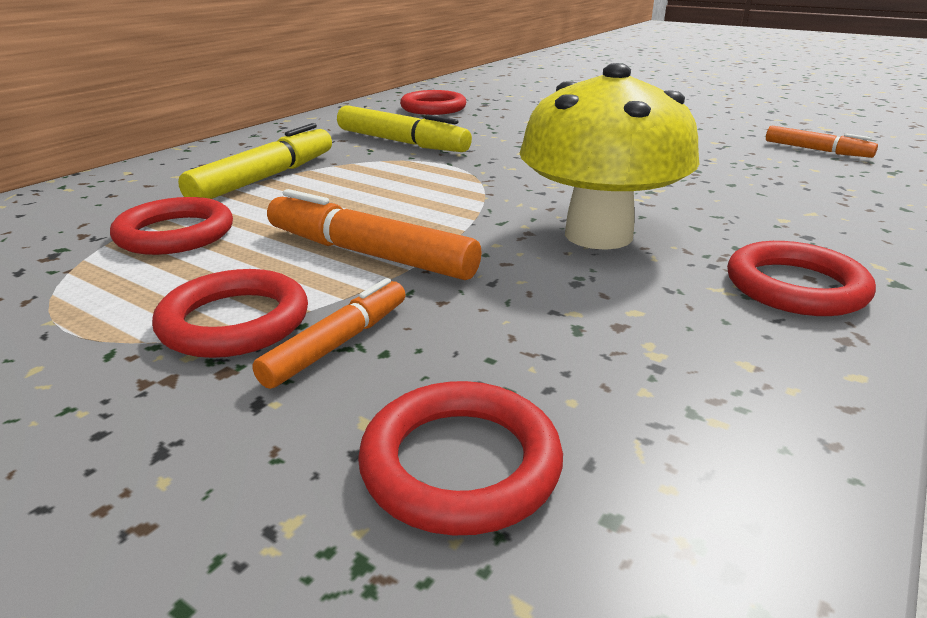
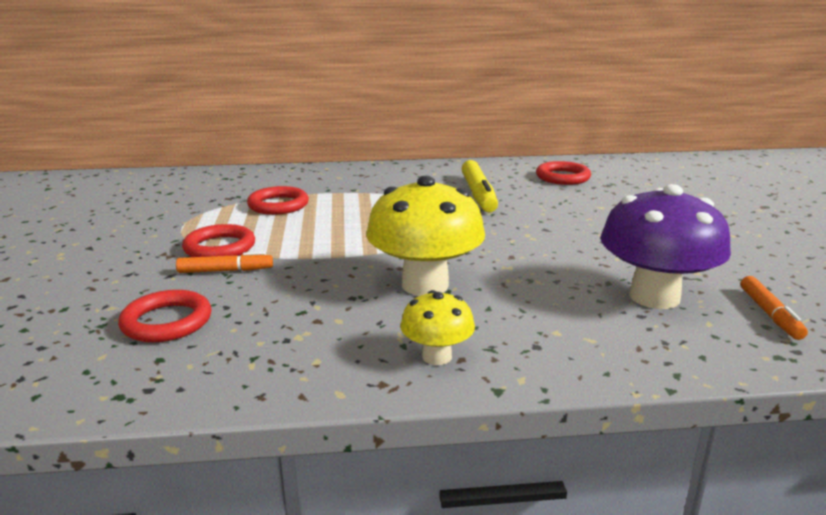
camera: 50 degrees right, 5 degrees down
yellow marker [178,123,332,199] -> none
orange marker [267,189,482,280] -> none
red ring [727,241,876,316] -> yellow mushroom [400,290,475,365]
none -> purple mushroom [600,184,731,309]

